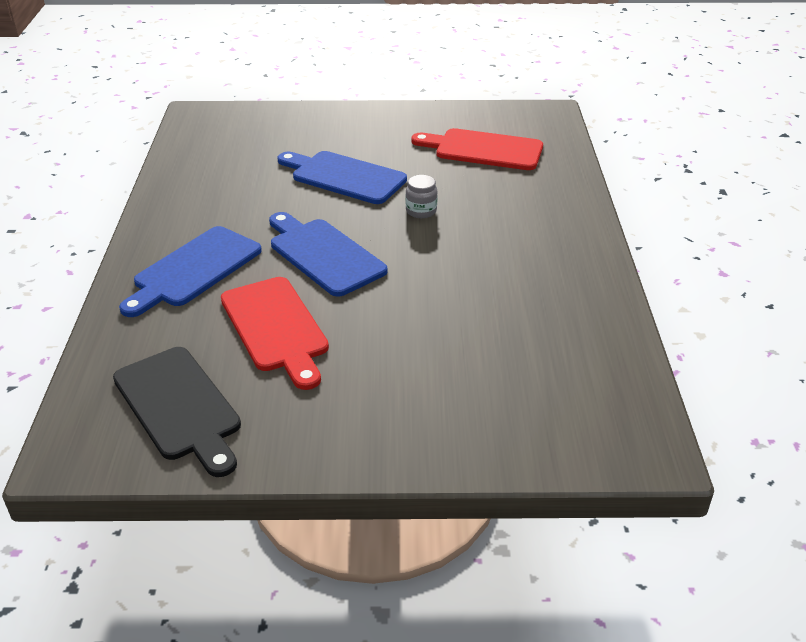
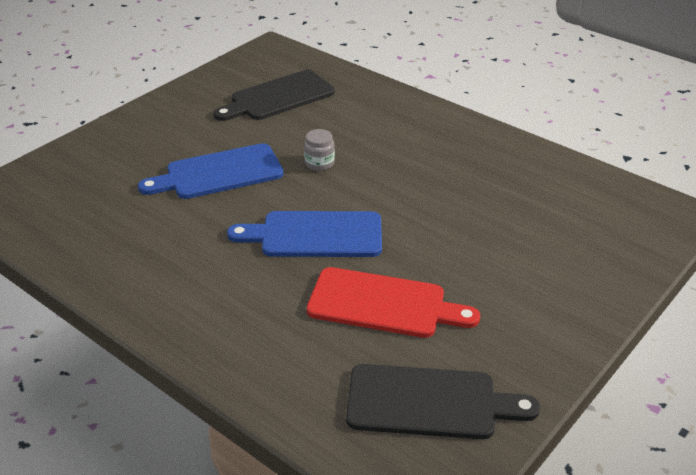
camera: 50 degrees left, 0 degrees up
blue cutting board [119,226,262,317] -> none
red cutting board [411,128,543,170] -> black cutting board [213,70,335,121]

